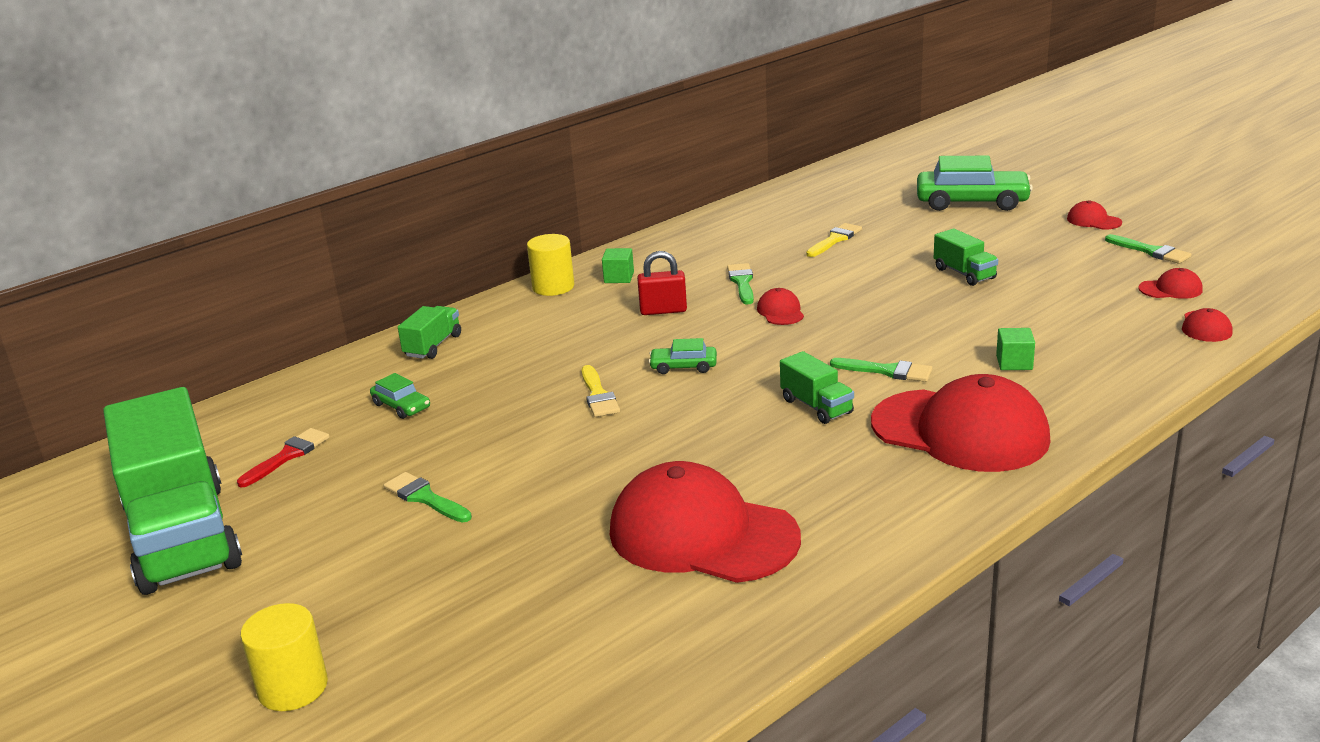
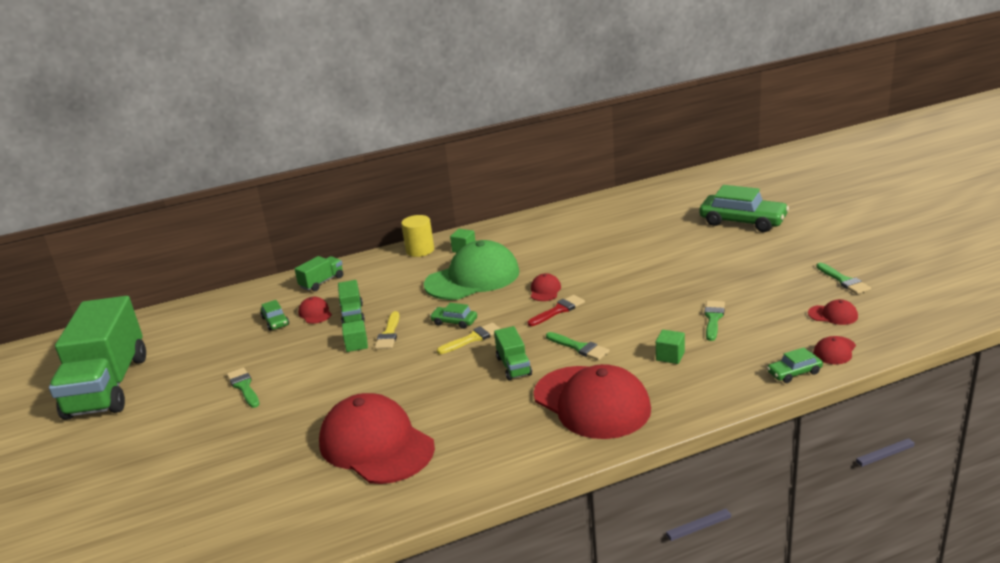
camera: 20 degrees right, 0 degrees up
red brush [237,428,330,487] -> red brush moved to [528,295,585,326]
yellow cylinder [240,603,328,711] -> none
red padlock [637,251,687,315] -> green cap [424,240,519,300]
green brush [727,263,754,305] -> green brush moved to [704,301,725,341]
yellow brush [806,223,862,257] -> yellow brush moved to [437,323,501,354]
green truck [934,228,998,286] -> green truck moved to [338,280,365,324]
red cap [1067,200,1122,230] -> red cap moved to [298,297,332,324]
none -> green cube [342,320,368,352]
none -> green car [767,347,823,383]

